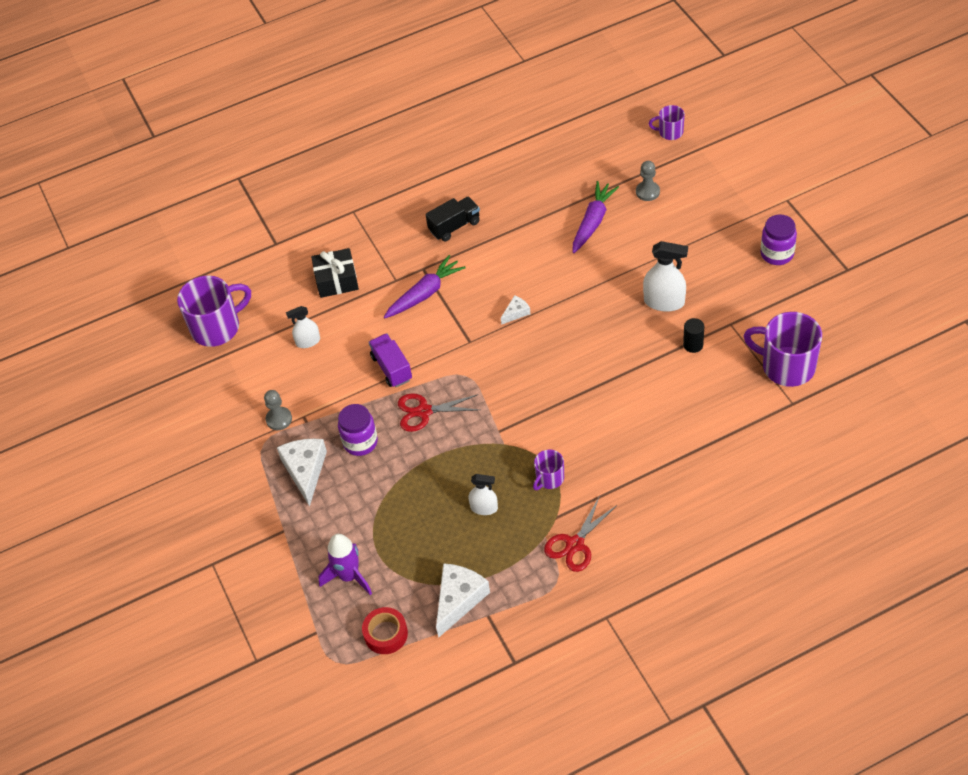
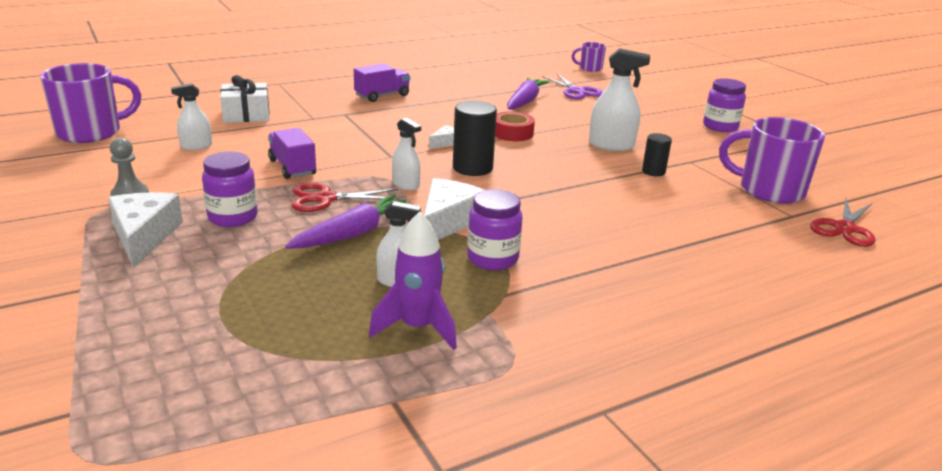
camera: 10 degrees left, 25 degrees down
black gift [311,248,359,298] -> white gift [220,75,270,123]
purple rocket [318,534,372,595] -> purple rocket moved to [369,211,457,350]
red tape [362,607,408,654] -> red tape moved to [495,111,535,141]
purple carrot [384,255,466,318] -> purple carrot moved to [285,194,407,249]
black truck [426,196,480,242] -> purple truck [354,64,410,102]
white cheese [436,563,490,638] -> white cheese moved to [424,178,484,240]
purple mug [533,449,564,490] -> purple jar [467,189,523,271]
red scissors [544,497,617,572] -> red scissors moved to [810,199,876,247]
grey pawn [636,161,660,201] -> purple scissors [542,74,603,99]
none -> white spray bottle [392,118,421,191]
none -> black cylinder [453,101,497,176]

